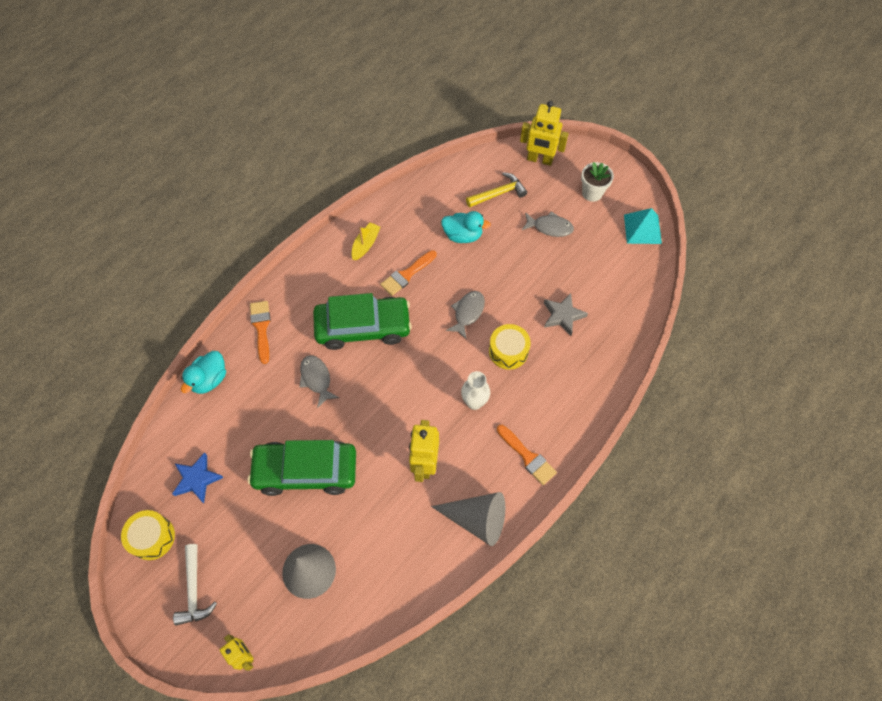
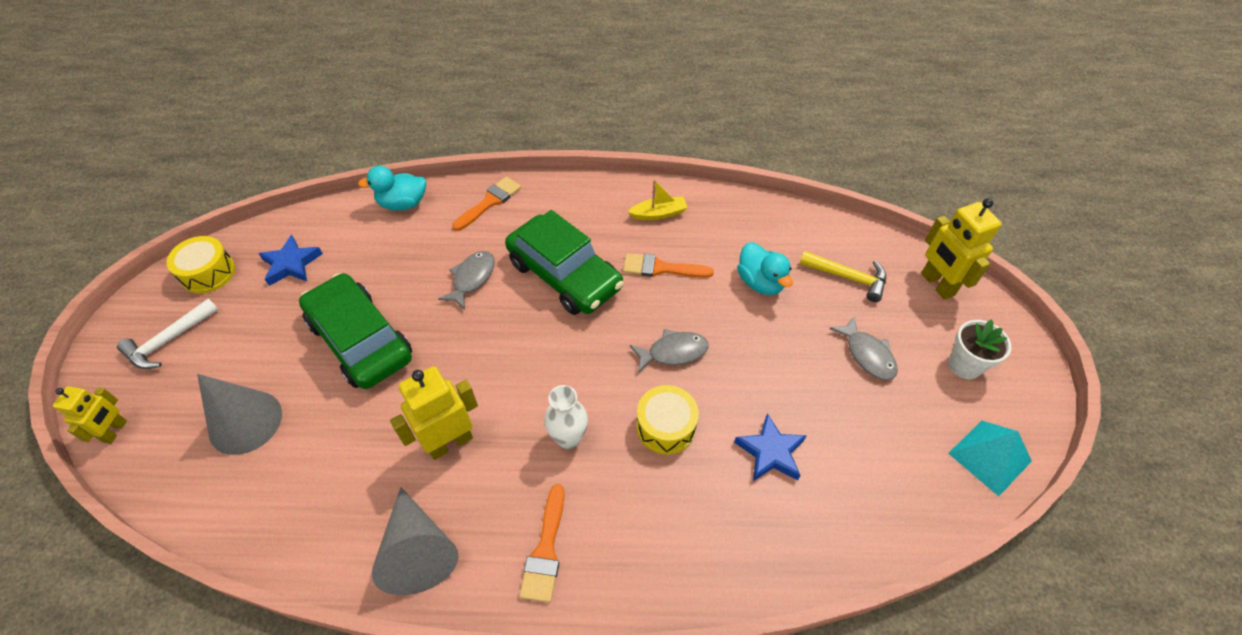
camera: 50 degrees right, 10 degrees down
grey star [544,293,588,336] -> blue star [734,413,807,481]

